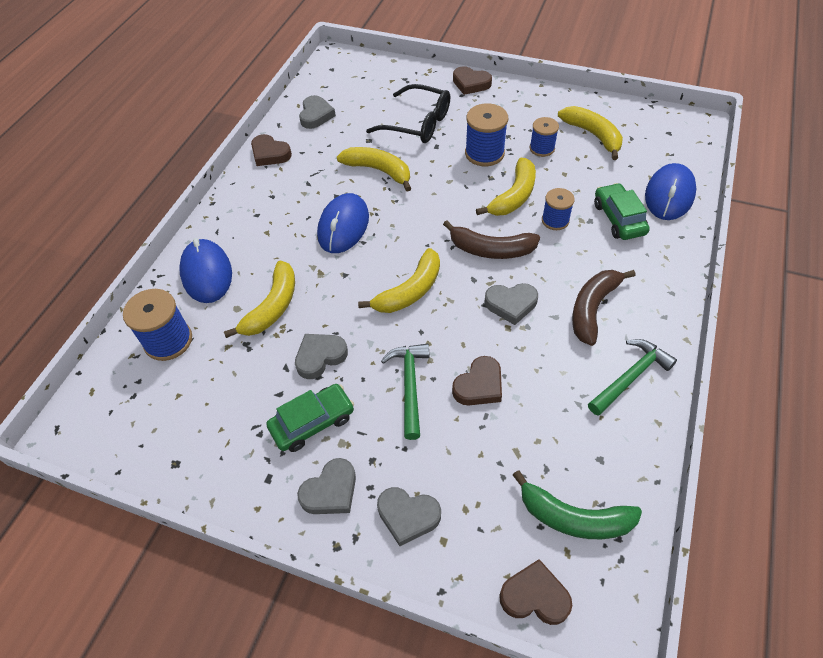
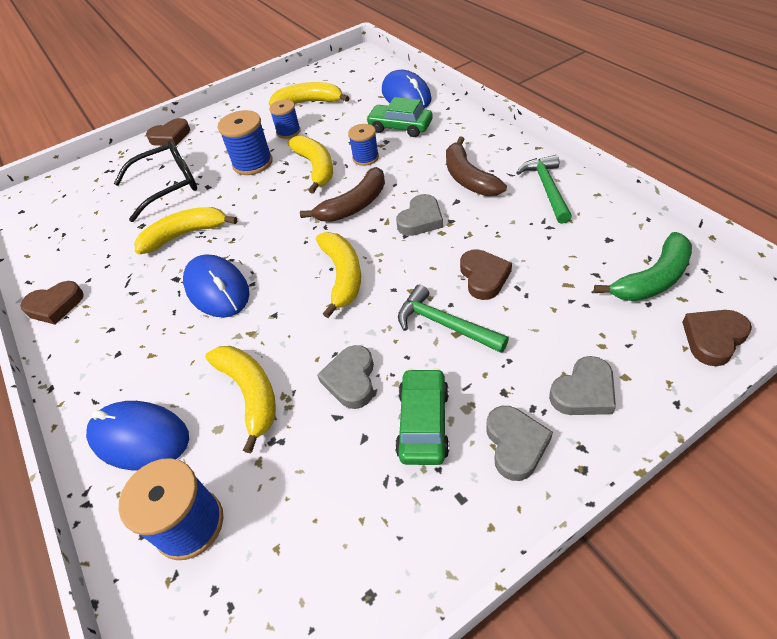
camera: 50 degrees left, 5 degrees down
grey heart [299,95,336,129] -> none

